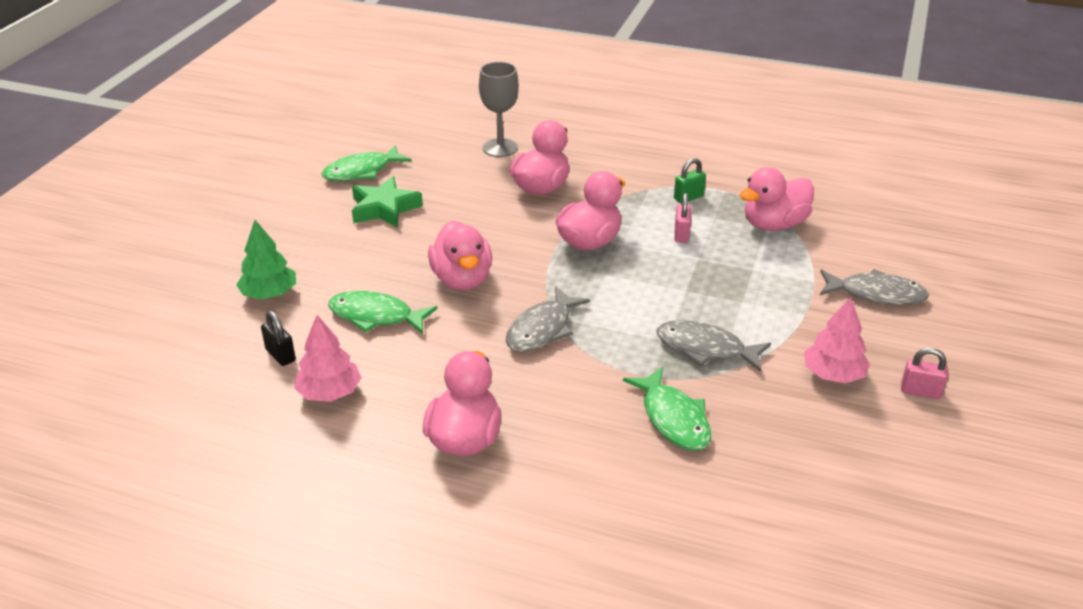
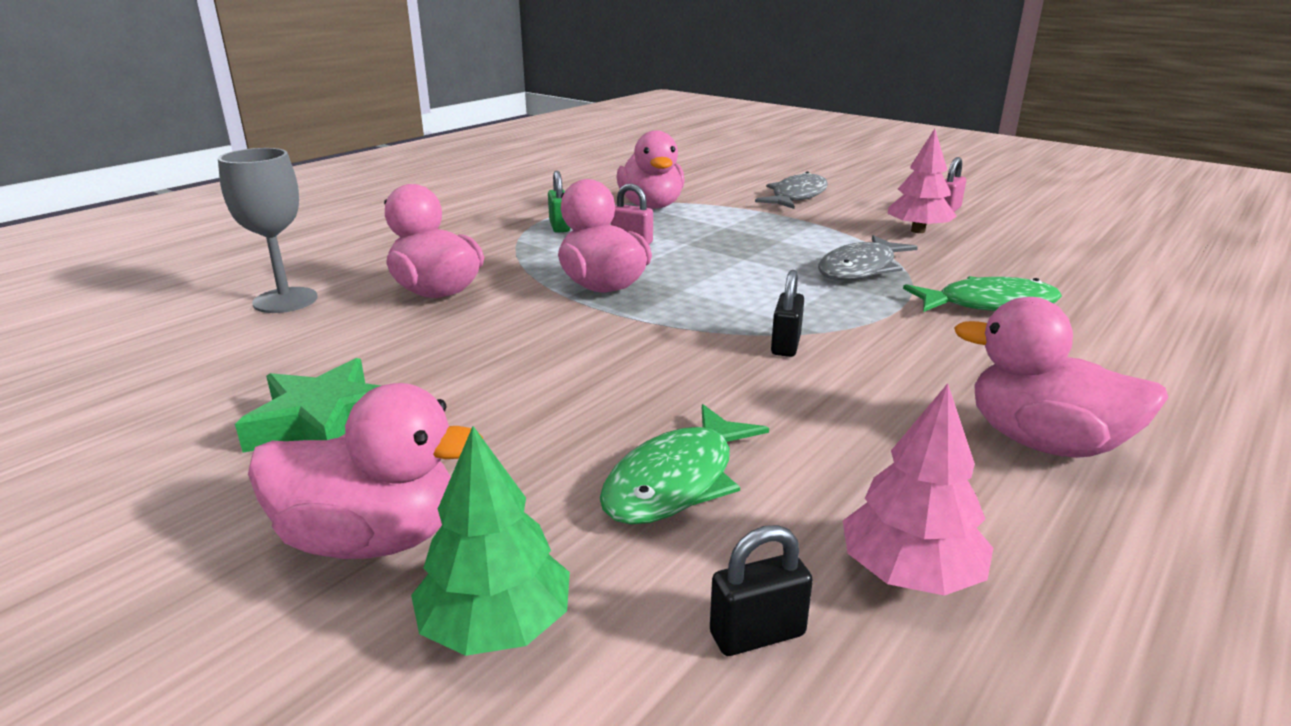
camera: 70 degrees left, 10 degrees down
green fish [322,145,412,181] -> none
pink duck [428,221,492,290] -> pink duck moved to [248,383,483,559]
grey fish [506,286,590,352] -> black padlock [771,270,804,357]

